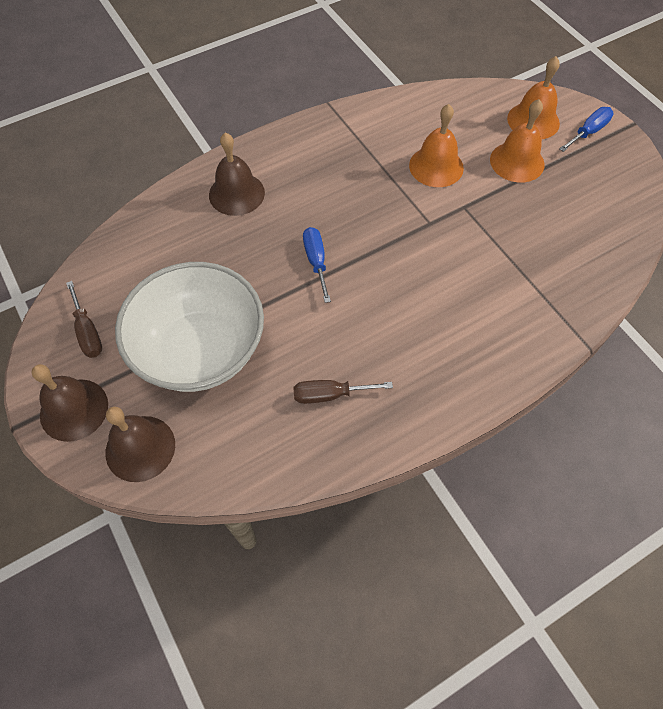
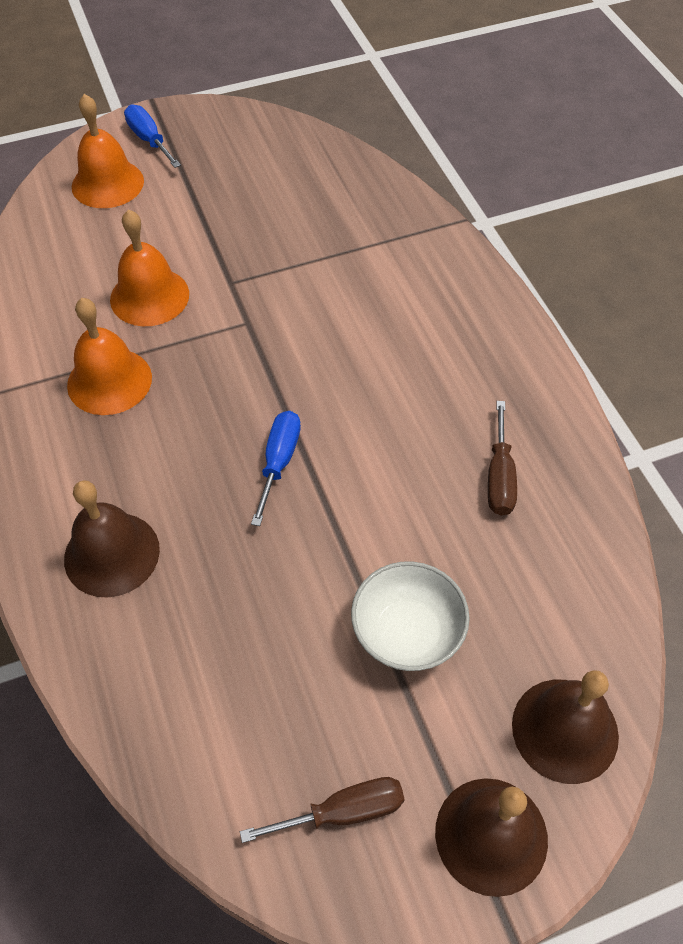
camera: 80 degrees left, 5 degrees down
white bowl [115,262,264,392] -> white bowl [351,561,470,671], size x0.53
blue screwdriver [303,227,331,303] -> blue screwdriver turned 105 degrees clockwise [251,411,301,526]
orange bell [490,99,545,183] -> orange bell moved to [67,298,152,415]

